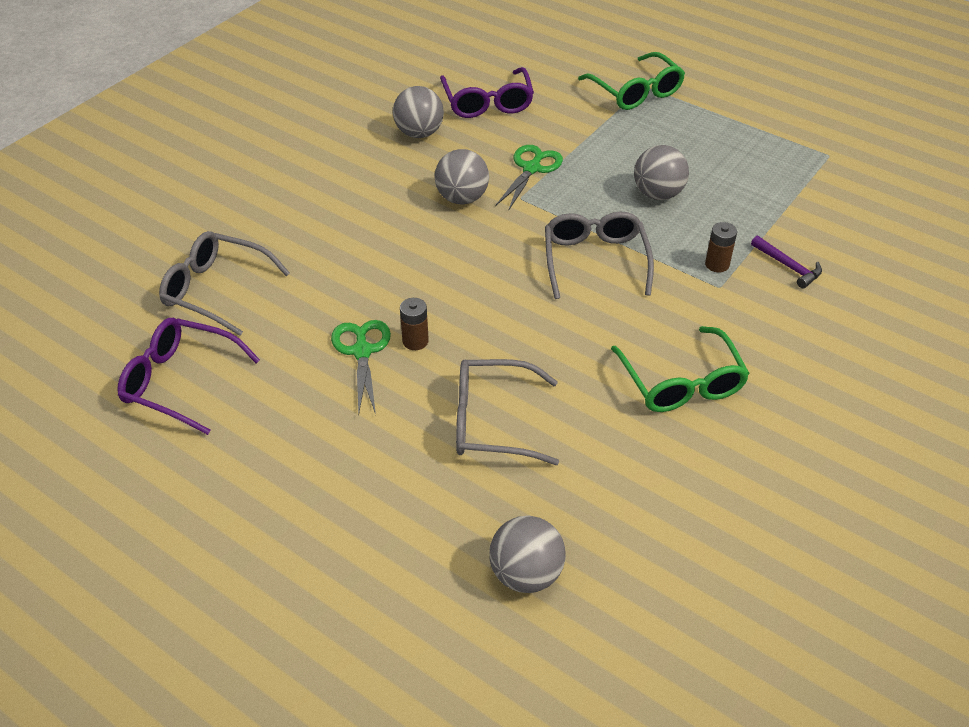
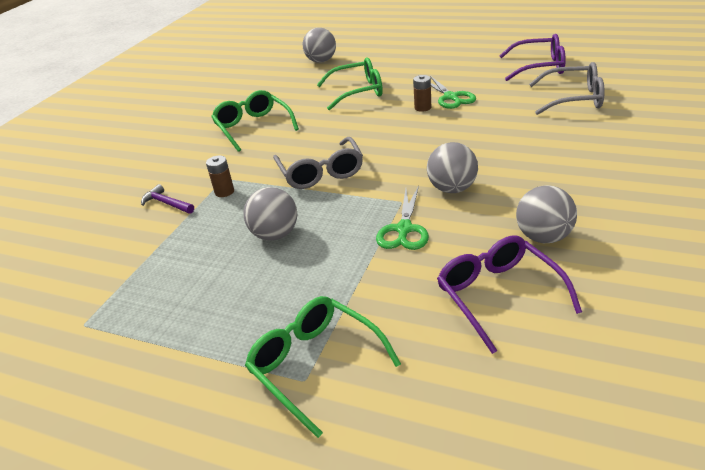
camera: 170 degrees right, 10 degrees down
grey glasses [456,359,559,465] -> green glasses [317,57,383,110]

